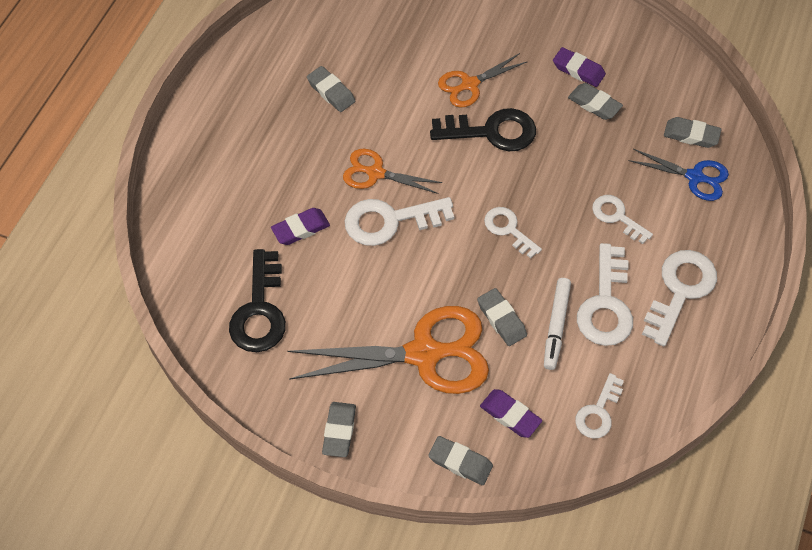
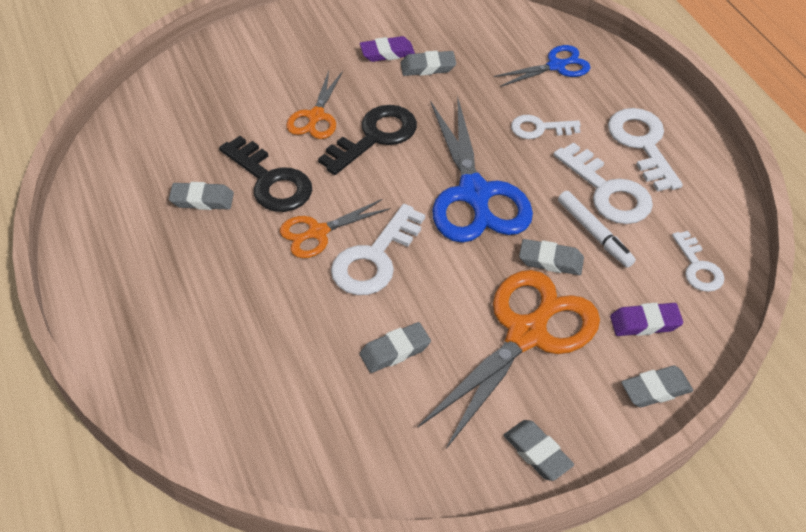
camera: 45 degrees left, 10 degrees down
black key [229,249,286,352] -> black key moved to [219,136,312,212]
purple eraser [271,208,330,245] -> none
white key [484,207,542,258] -> blue scissors [431,96,533,243]
grey eraser [664,117,722,148] -> grey eraser moved to [359,322,431,373]

